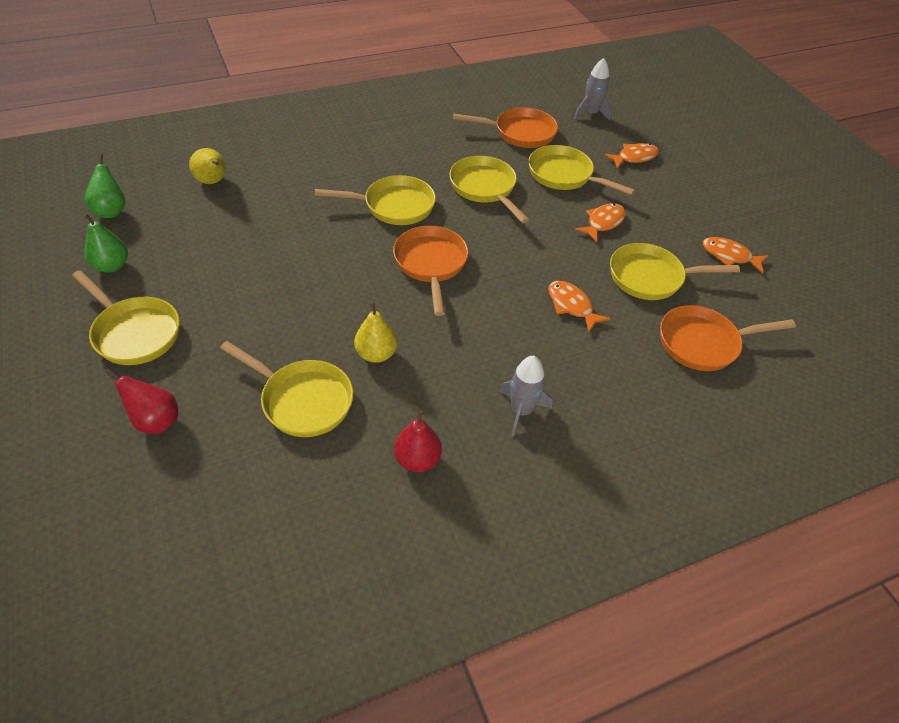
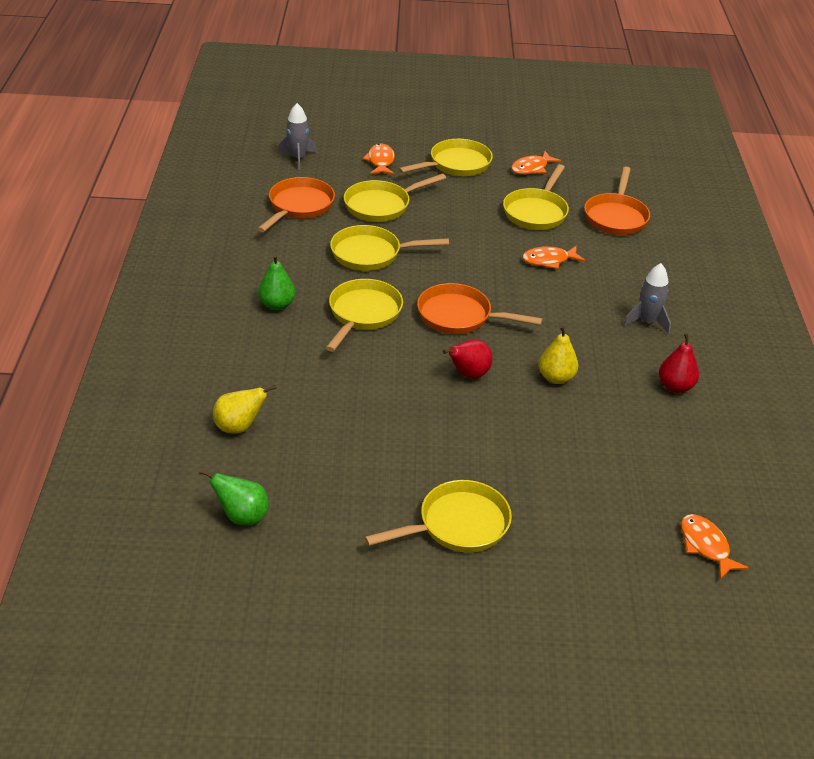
camera: 65 degrees left, 10 degrees down
green pear [84,213,128,272] -> green pear moved to [258,254,295,310]
red pear [105,368,178,434] -> red pear moved to [443,339,493,379]
yellow pan [220,341,353,437] -> yellow pan moved to [398,139,493,176]
orange fish [575,203,625,242] -> orange fish moved to [681,514,749,580]

